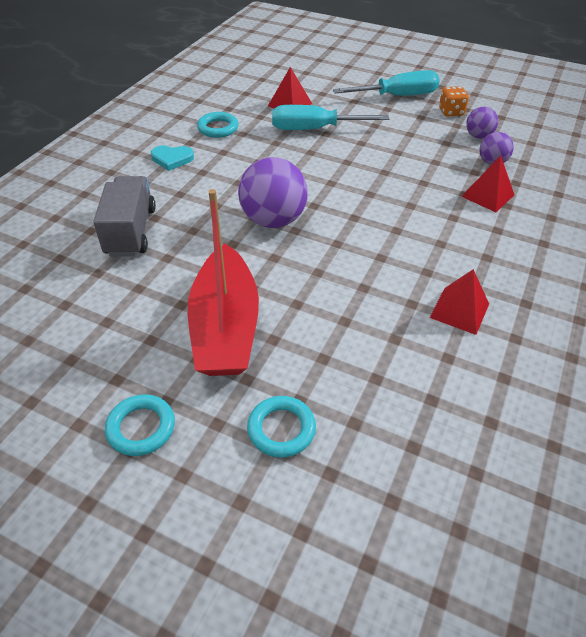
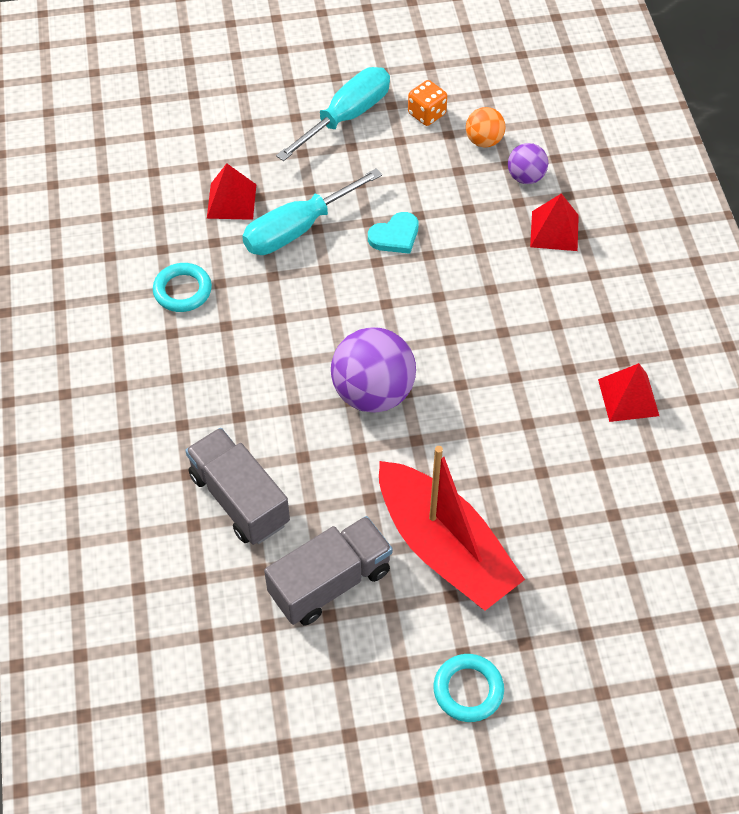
camera: 35 degrees left, 10 degrees up
turquoise heart [151,145,194,171] -> turquoise heart moved to [368,212,419,254]
turquoise ring [247,396,316,458] -> none
purple ball [466,107,498,139] -> orange ball [466,107,505,147]
none -> grey truck [264,516,393,625]

